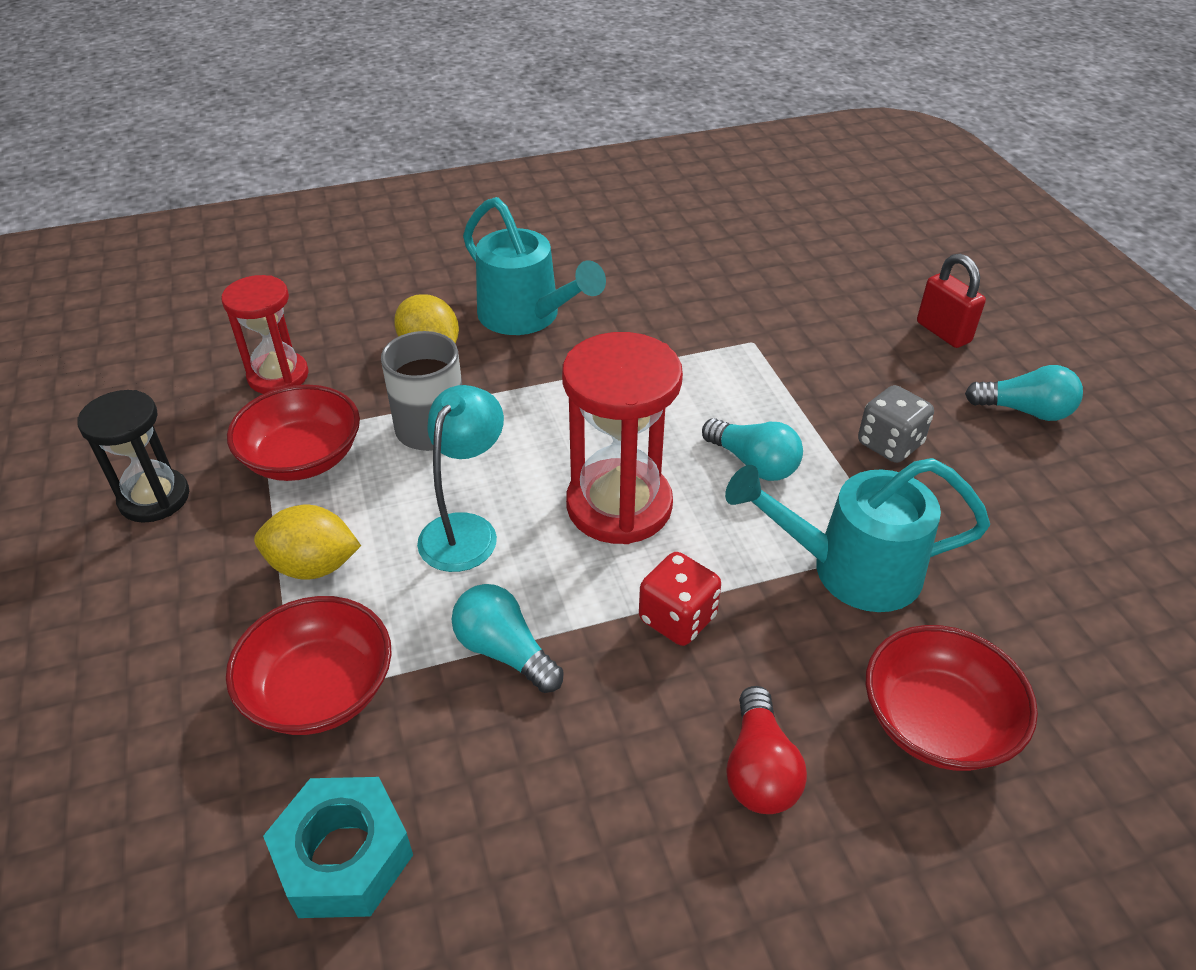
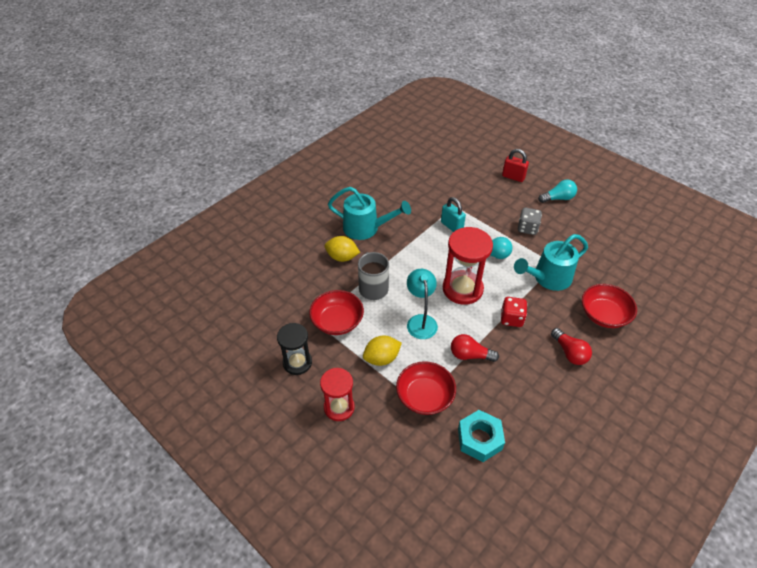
camera: 30 degrees left, 5 degrees up
red hourglass [221,275,309,394] -> red hourglass moved to [320,368,355,421]
turquoise light bulb [452,584,564,693] -> red light bulb [451,334,499,362]
none -> turquoise padlock [441,197,466,232]

